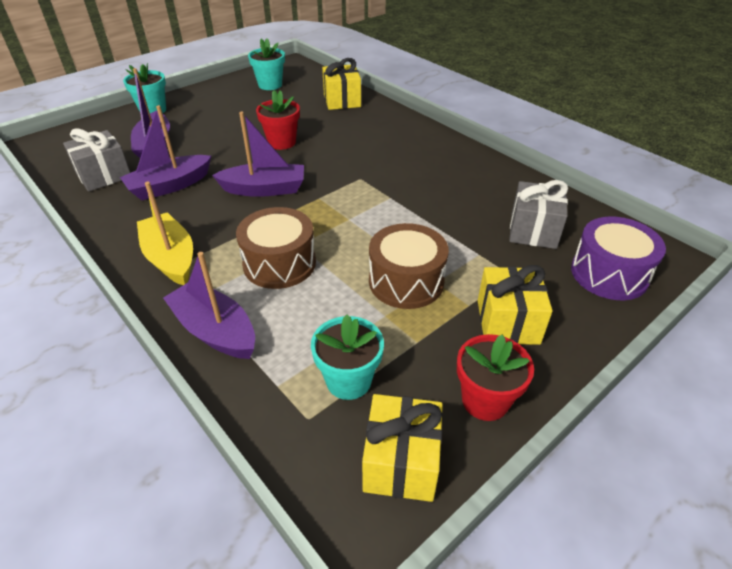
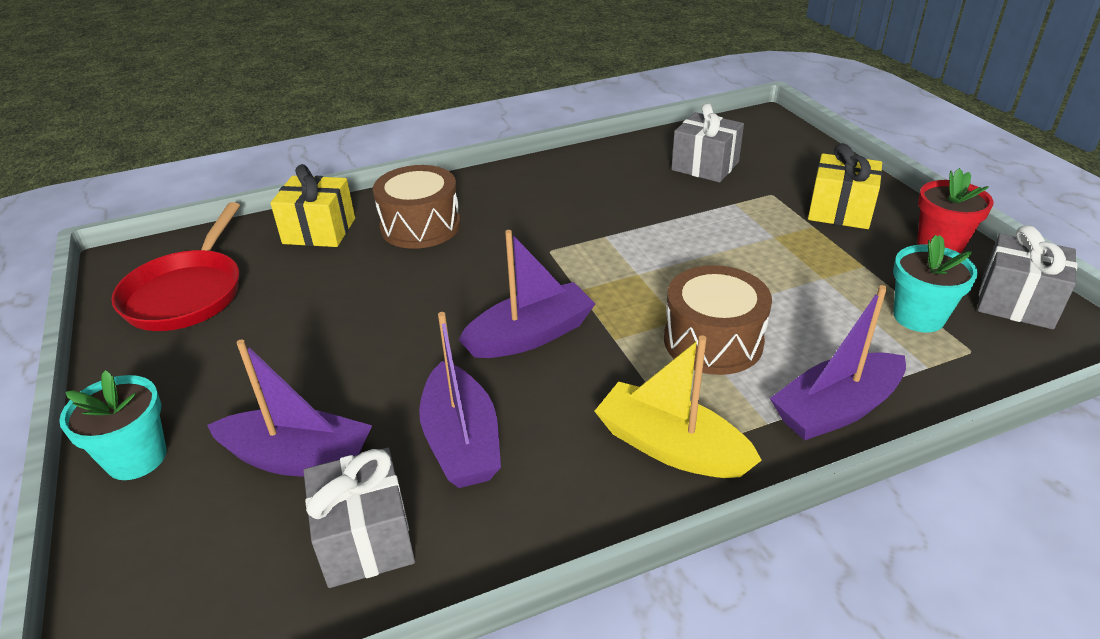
camera: 70 degrees left, 5 degrees down
yellow boat [137,181,193,285] -> yellow boat turned 45 degrees clockwise [594,335,762,478]
purple boat [212,112,304,197] -> purple boat turned 45 degrees clockwise [458,230,596,358]
turquoise flower pot [248,38,285,90] -> red pan [111,202,240,331]
red flower pot [256,90,300,150] -> none
yellow gift [362,394,443,502] -> grey gift [977,225,1077,329]
brown drum [369,223,449,309] -> brown drum moved to [373,165,461,249]
purple drum [571,216,666,300] -> none

